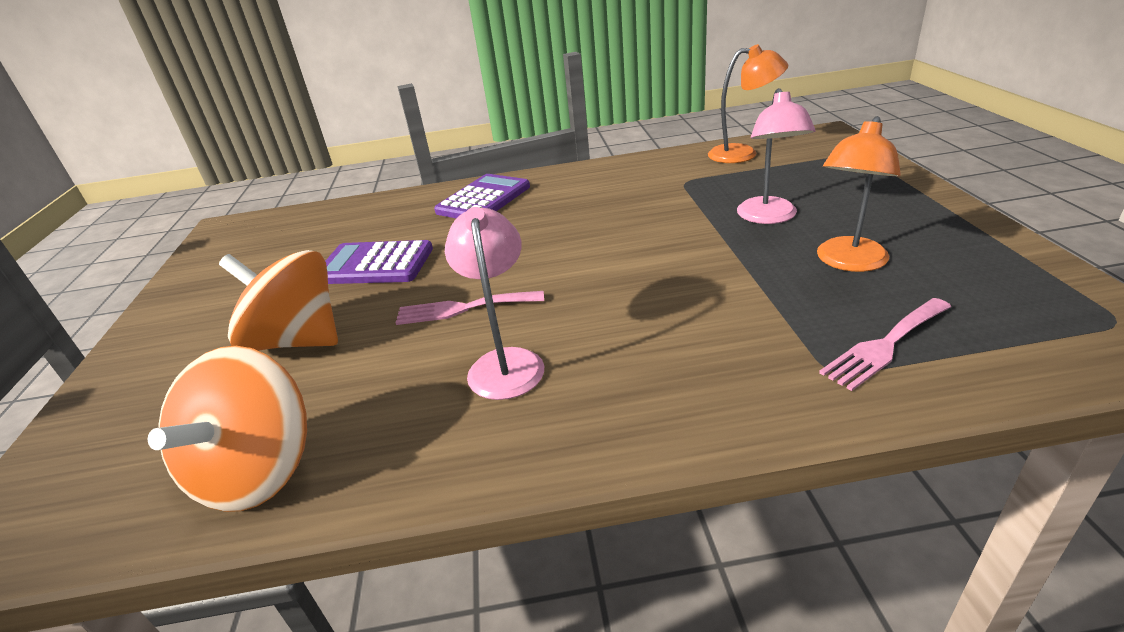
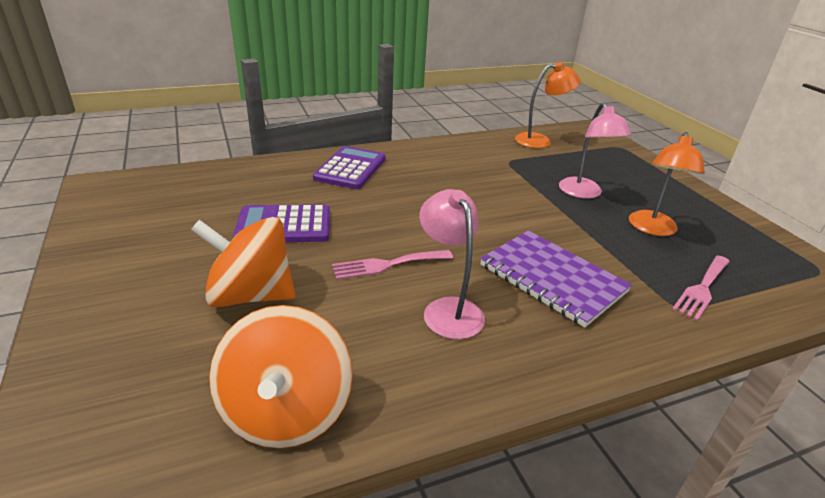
camera: 20 degrees left, 0 degrees up
none -> purple notebook [480,231,632,328]

